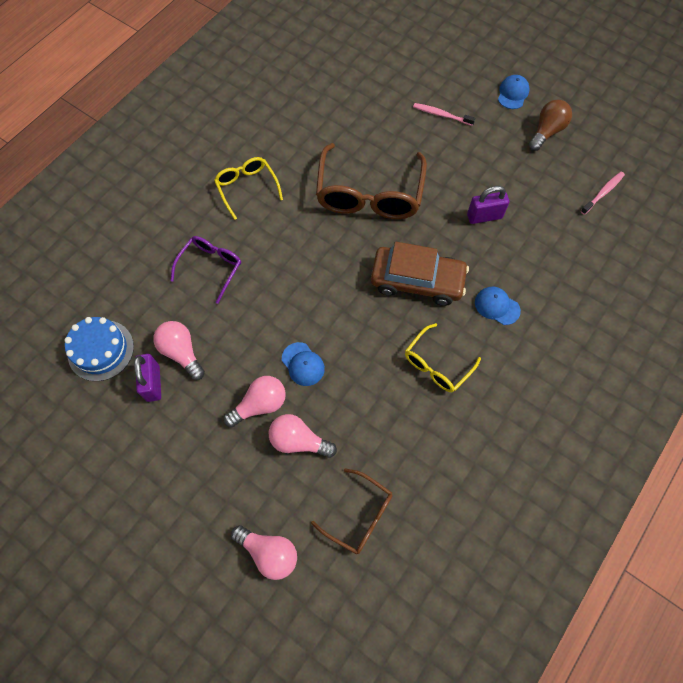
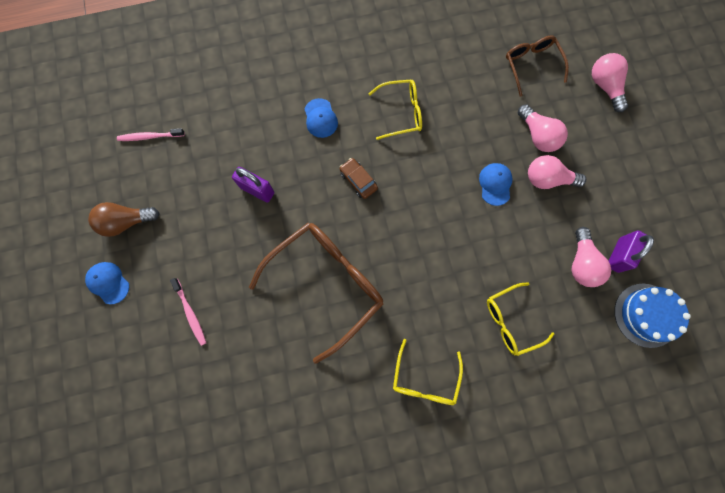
camera: 140 degrees left, 10 degrees up
purple glasses [171,236,241,304] -> yellow glasses [487,282,554,356]
brown car [371,242,469,306] -> brown car [340,158,378,199], size x0.47
blue cap [498,75,530,109] -> blue cap turned 75 degrees clockwise [85,262,129,304]

